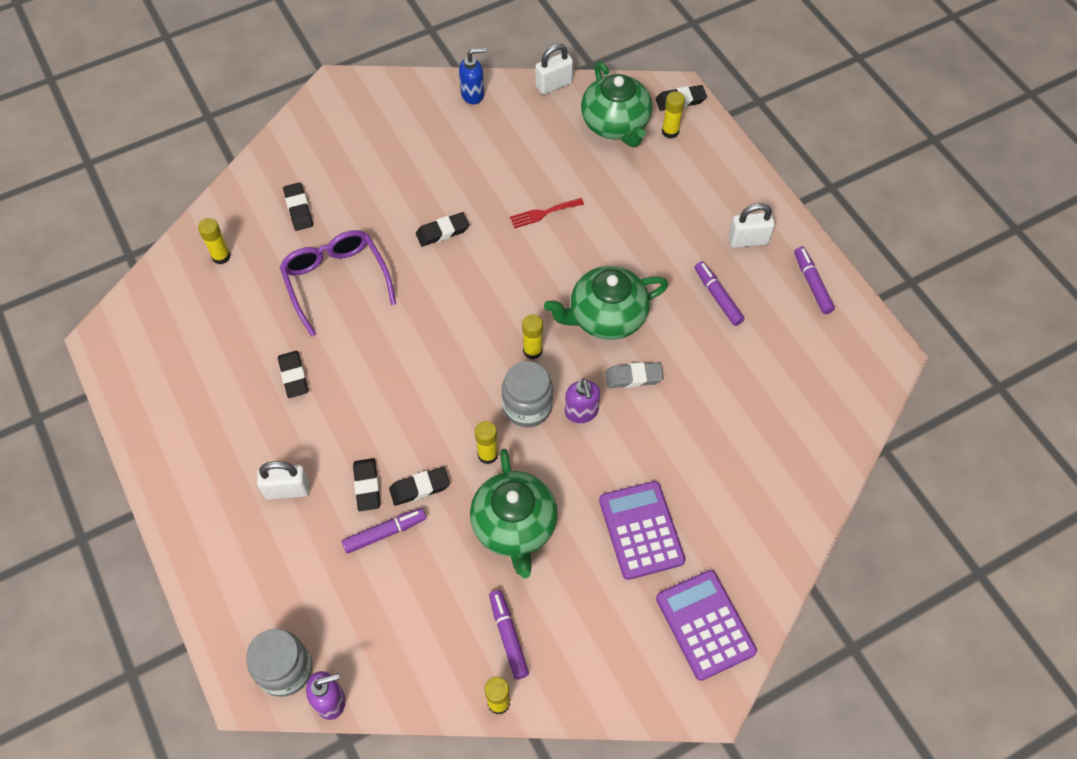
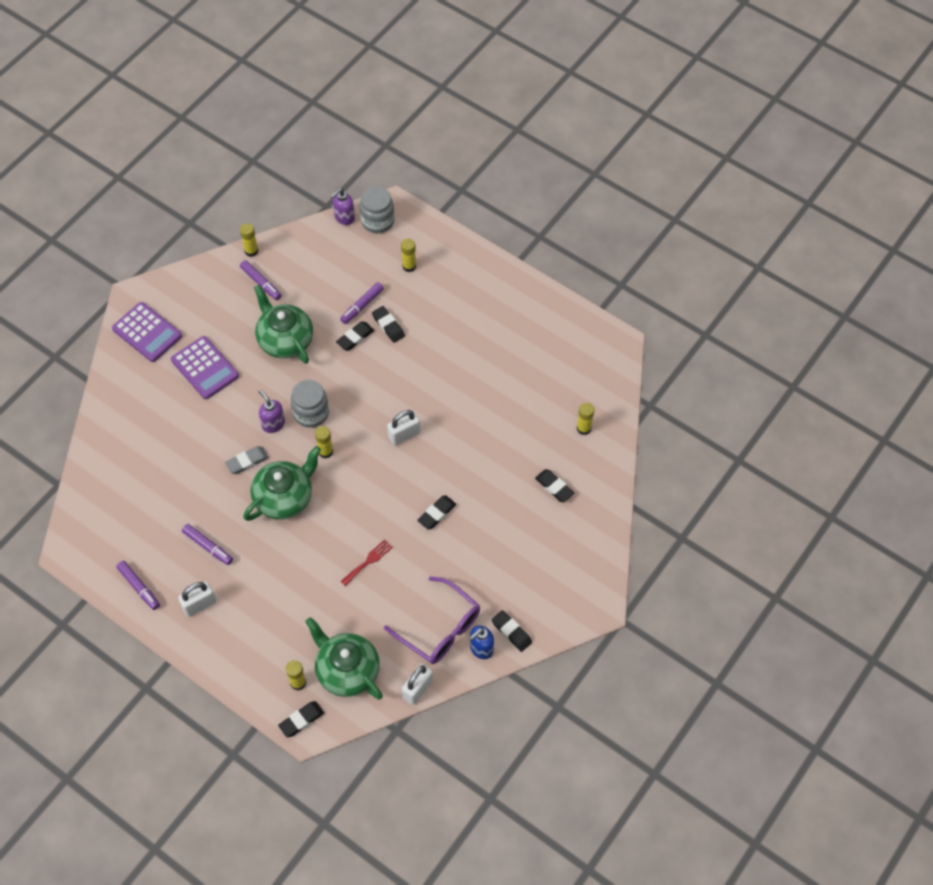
camera: 155 degrees right, 0 degrees up
white padlock [257,461,309,500] -> white padlock moved to [387,410,420,446]
black eraser [278,351,308,398] -> black eraser moved to [492,610,532,652]
purple glasses [280,230,396,337] -> purple glasses moved to [384,577,480,664]
yellow glue stick [475,421,498,464] -> yellow glue stick moved to [401,238,416,272]

